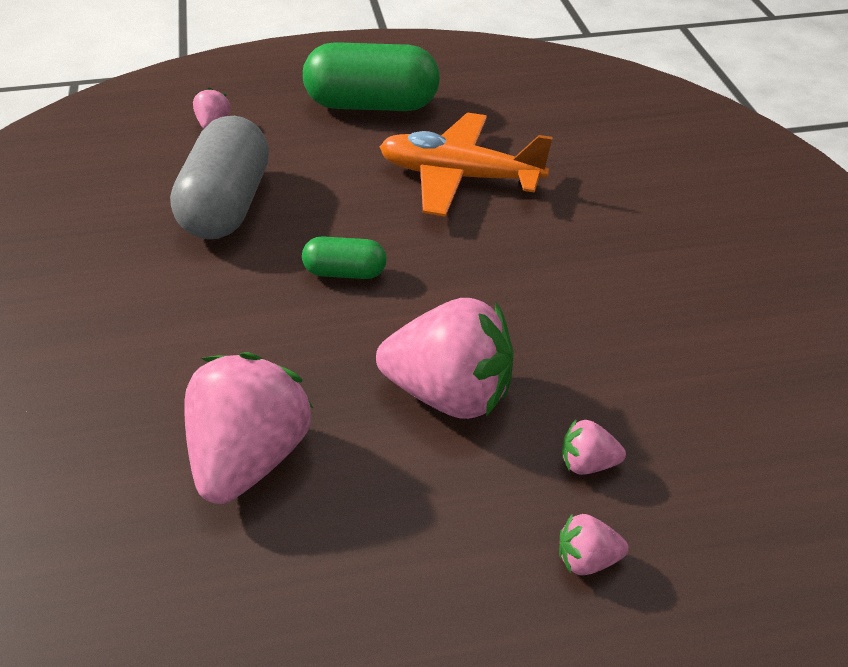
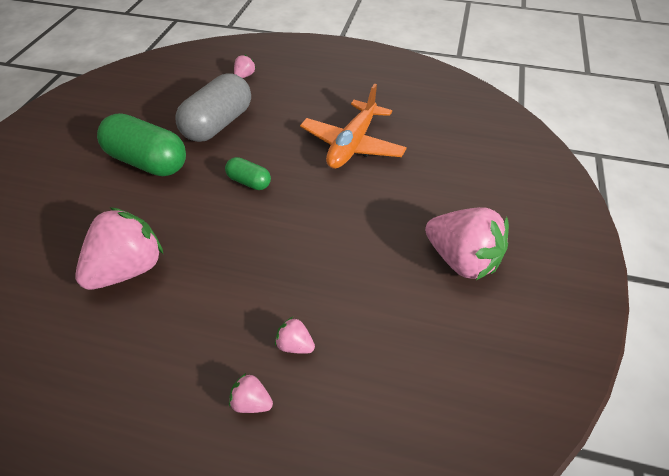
camera: 25 degrees right, 5 degrees up
green capsule [303,42,440,111] -> green capsule moved to [97,113,186,176]
pink strawberry [376,298,513,419] -> pink strawberry moved to [425,207,509,280]
orange plane [380,113,553,217] -> orange plane turned 105 degrees counterclockwise [300,84,407,169]

